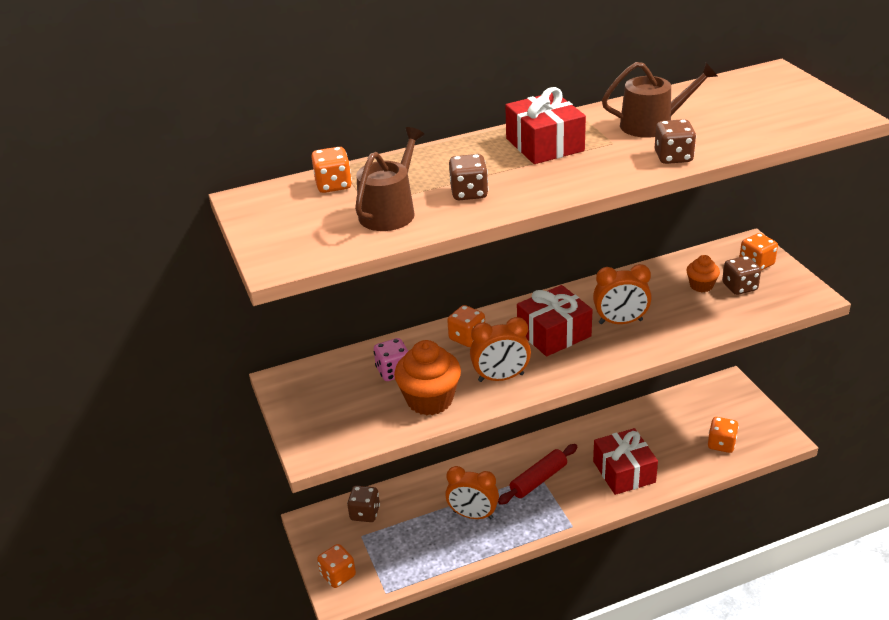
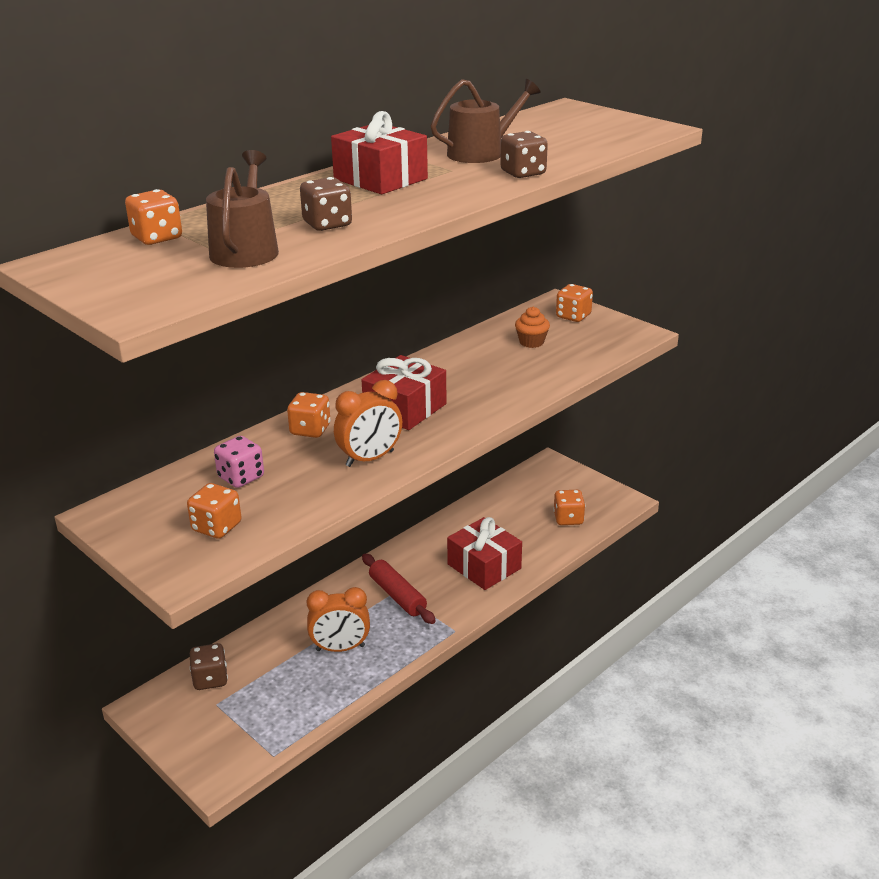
camera: 25 degrees left, 5 degrees down
orange dice [317,544,356,588] -> orange dice moved to [187,483,242,539]
orange cupcake [394,340,461,415] -> none
red rolling pin [498,444,577,505] -> red rolling pin turned 60 degrees counterclockwise [362,554,436,624]
orange clock [593,264,652,324] -> none
brown dice [722,256,761,295] -> none

